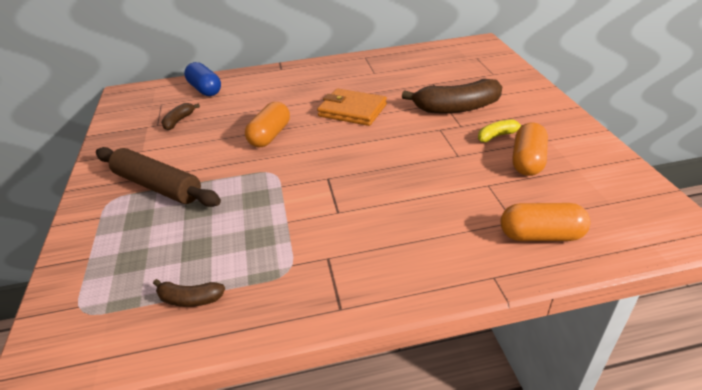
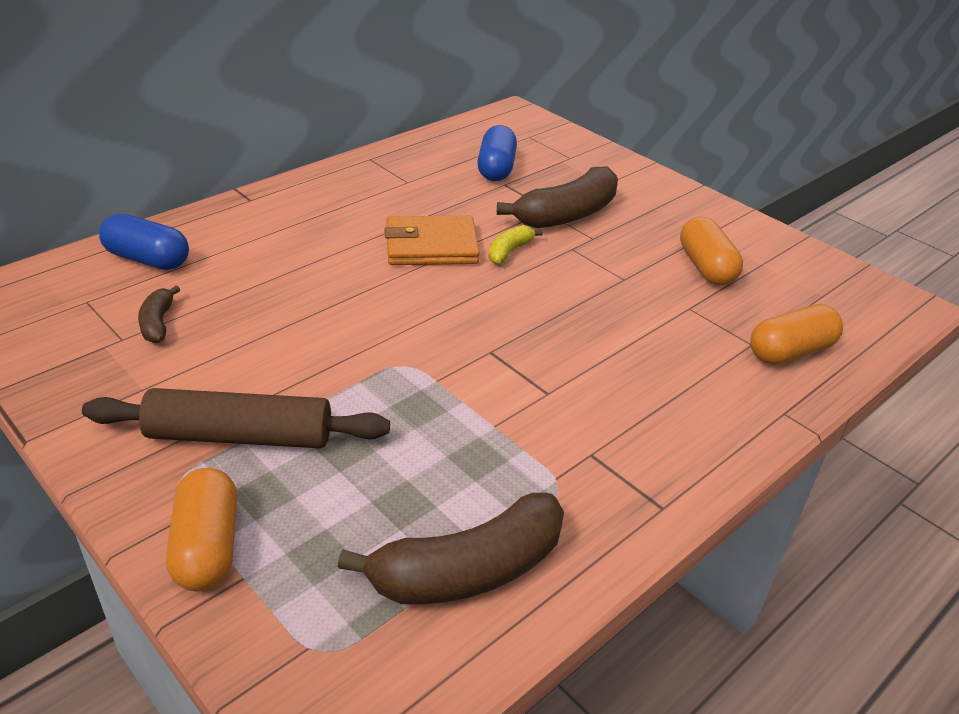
camera: 35 degrees left, 0 degrees up
brown banana [153,279,225,307] -> brown banana [338,493,564,604], size x2.03
orange capsule [245,102,290,147] -> orange capsule moved to [166,468,237,591]
yellow banana [478,120,523,142] -> yellow banana moved to [488,225,543,264]
none -> blue capsule [477,125,517,181]

